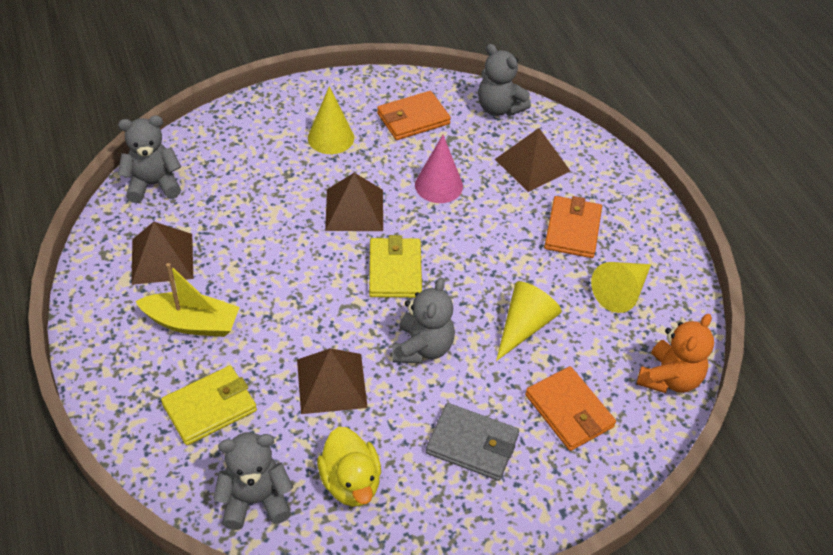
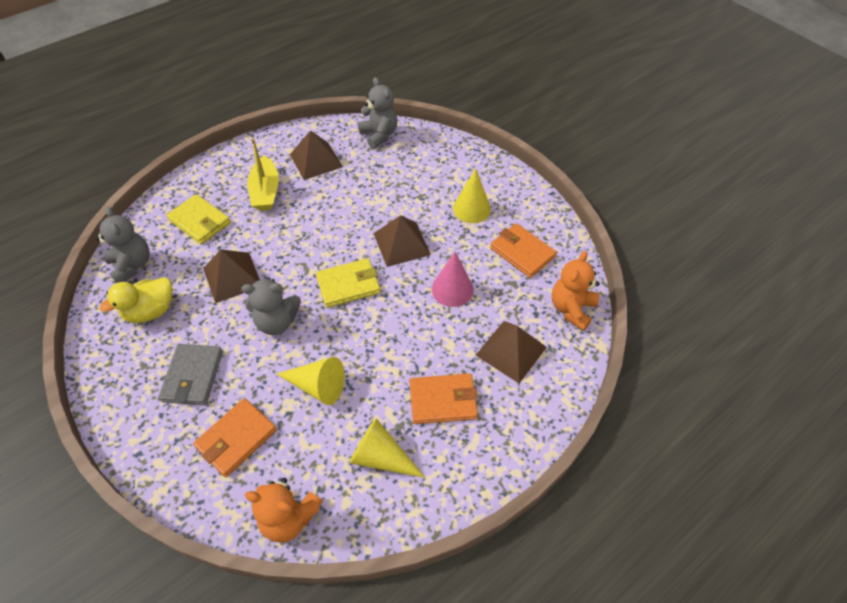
camera: 75 degrees right, 5 degrees up
grey teddy bear [478,44,531,116] -> orange teddy bear [552,251,600,331]

